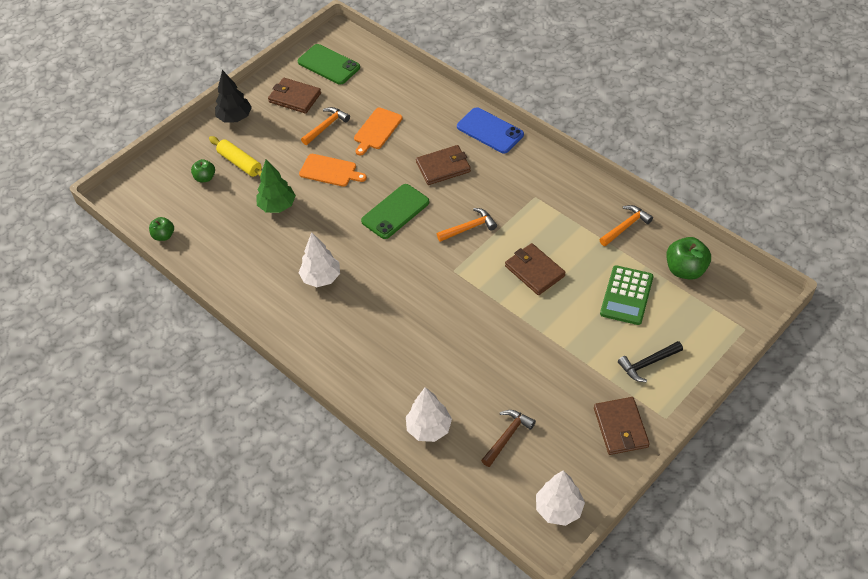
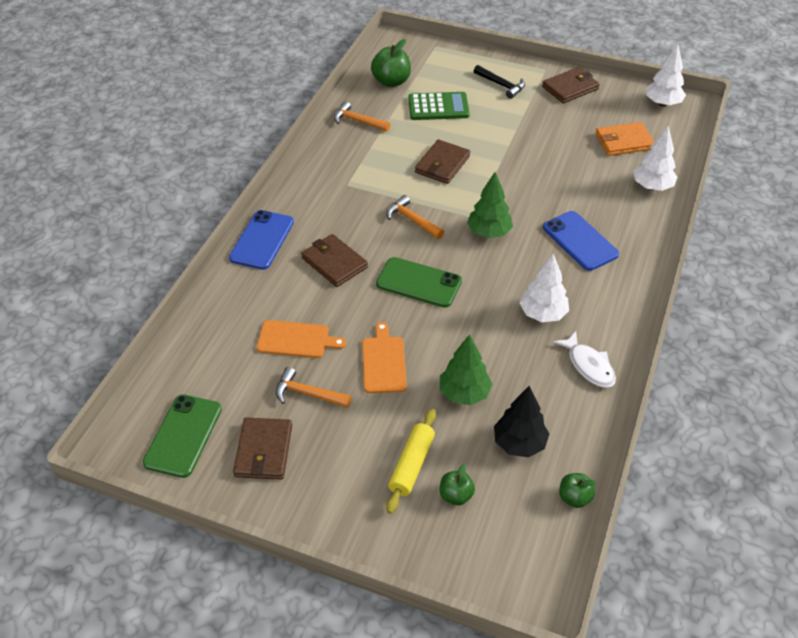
camera: 115 degrees left, 5 degrees down
black tree [215,70,252,123] -> black tree moved to [494,386,549,458]
brown hammer [481,410,536,467] -> orange wallet [595,122,654,156]
none -> green tree [467,172,513,238]
none -> blue phone [543,211,619,271]
none -> white fish [553,331,616,388]

